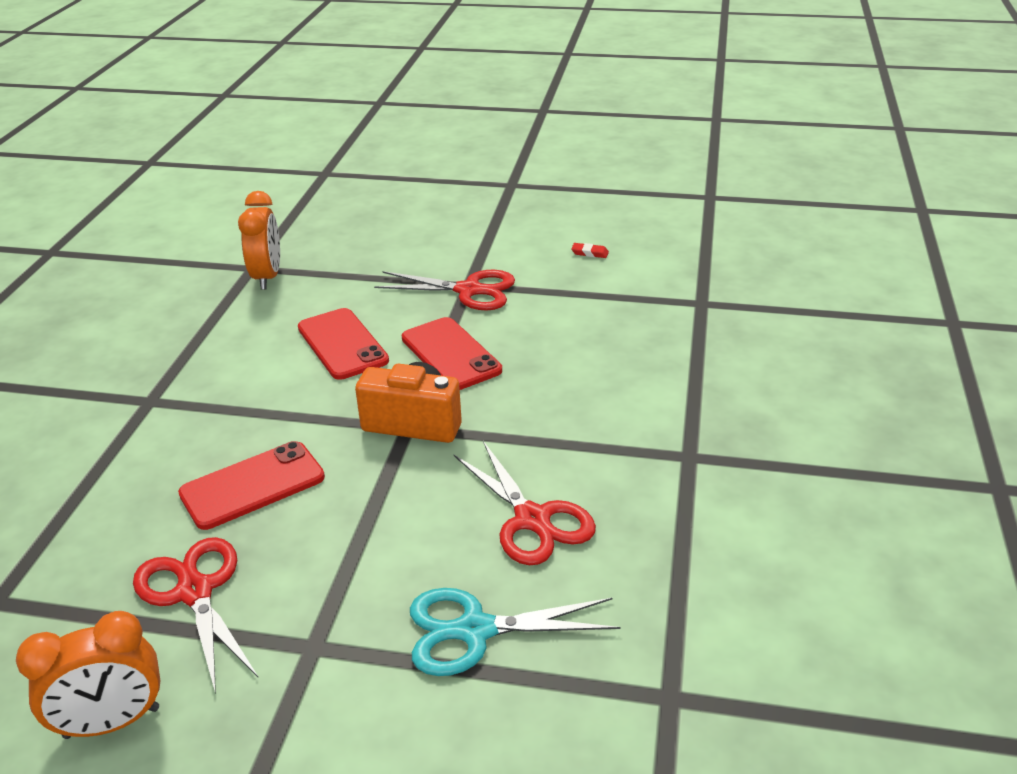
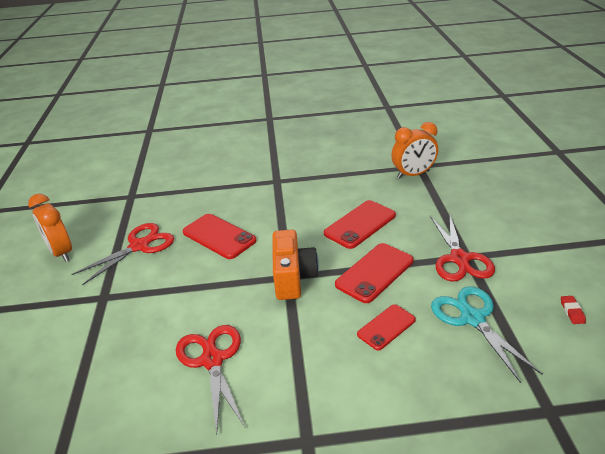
camera: 75 degrees right, 0 degrees up
turquoise scissors [410,588,621,676] -> turquoise scissors moved to [431,286,543,383]
red scissors [454,441,596,565] -> red scissors turned 120 degrees clockwise [176,325,245,435]
none -> red phone [357,304,416,350]

